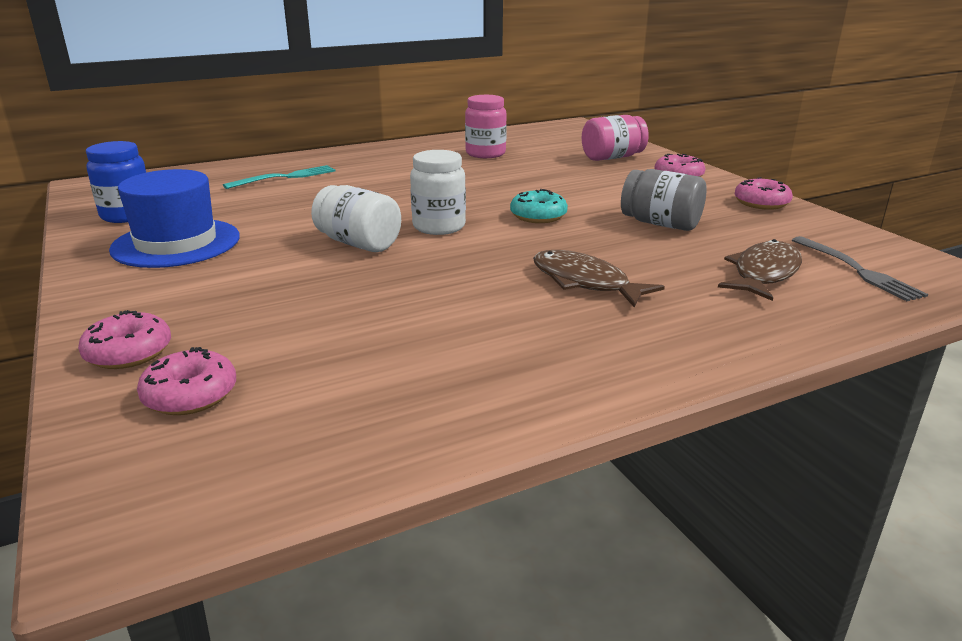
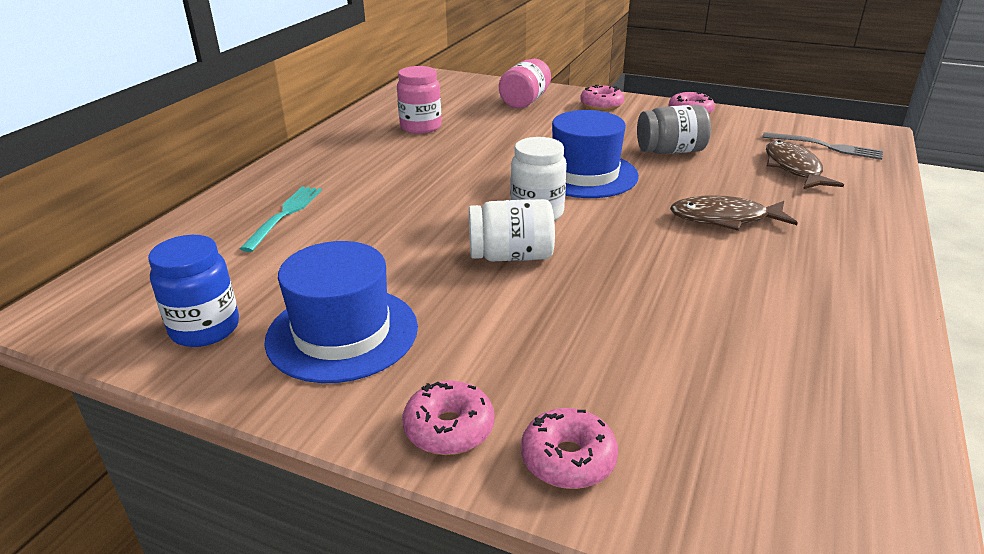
camera: 40 degrees left, 5 degrees up
pink donut [137,347,236,415] -> pink donut moved to [403,380,495,455]
turquoise donut [510,189,568,223] -> blue hat [552,110,639,198]

